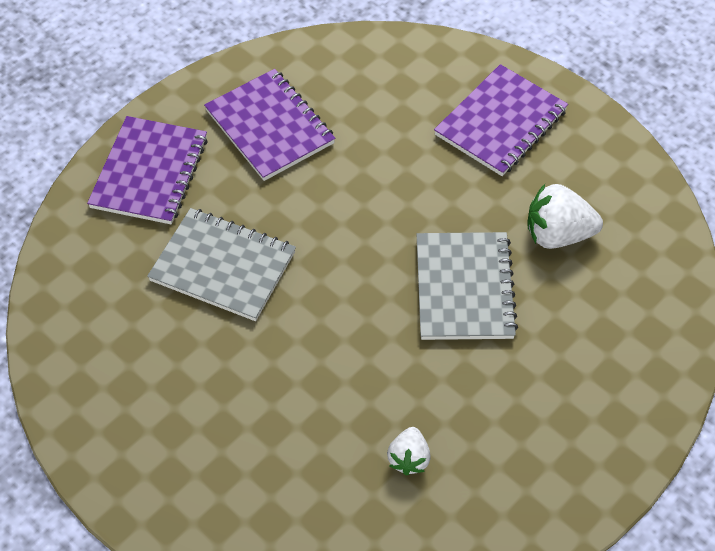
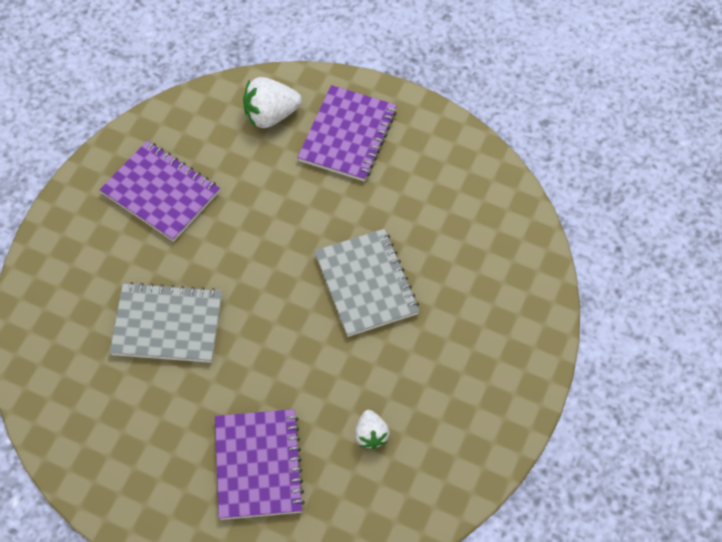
camera: 20 degrees left, 5 degrees up
purple notebook [87,116,208,224] -> purple notebook moved to [215,409,305,520]
white strawberry [528,184,603,249] -> white strawberry moved to [243,77,302,128]

